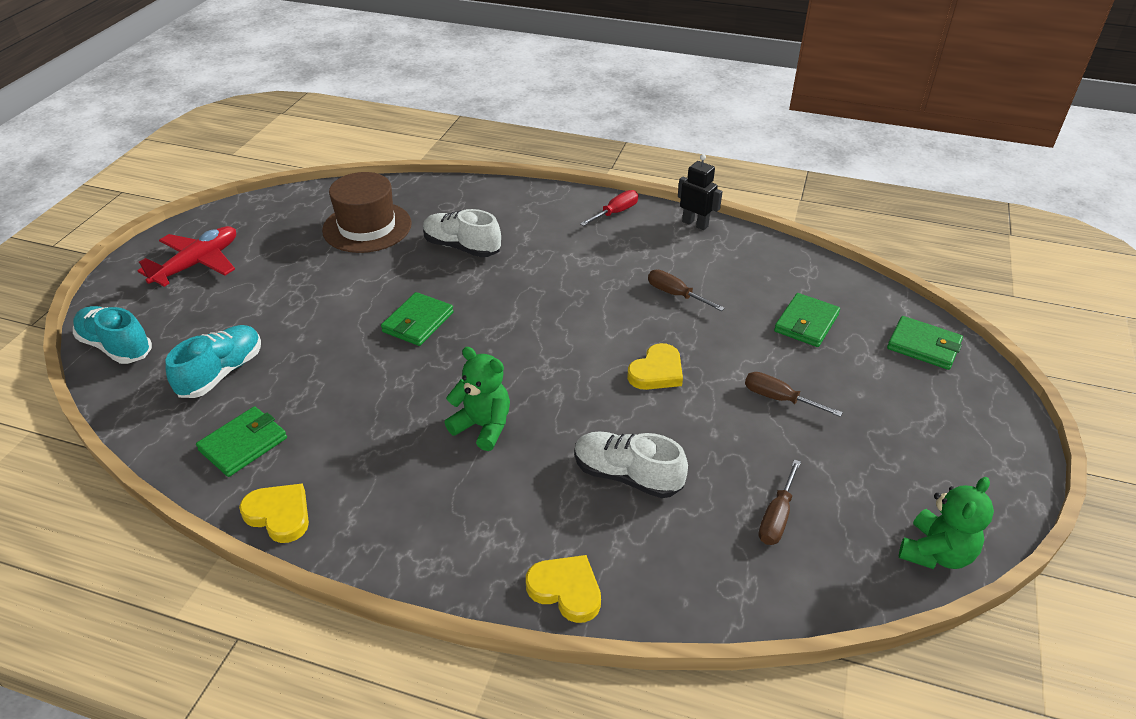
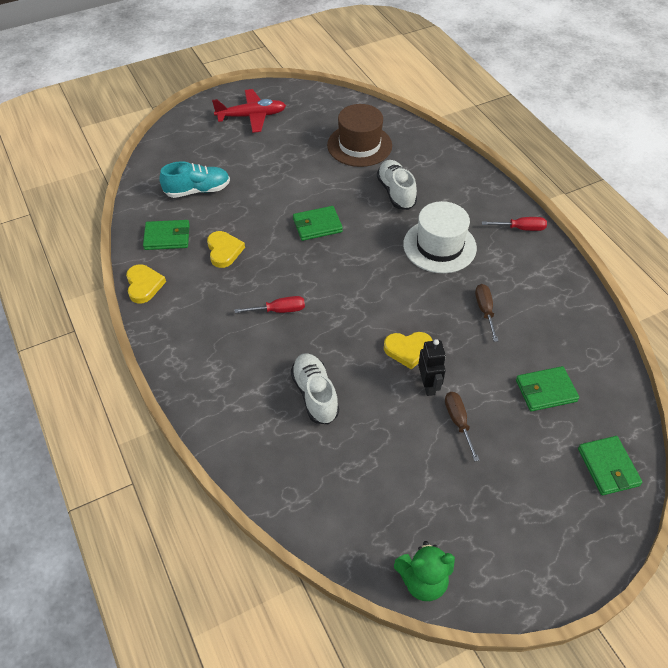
camera: 45 degrees right, 10 degrees up
turquoise shoe [73,306,152,364] -> none
green teddy bear [444,347,510,451] -> red screwdriver [234,296,305,313]
yellow heart [526,555,601,623] -> yellow heart moved to [207,231,245,268]
black robot [678,154,723,230] -> black robot moved to [418,339,446,396]
brown screwdriver [759,459,801,545] -> none
none -> white hat [403,201,477,273]

